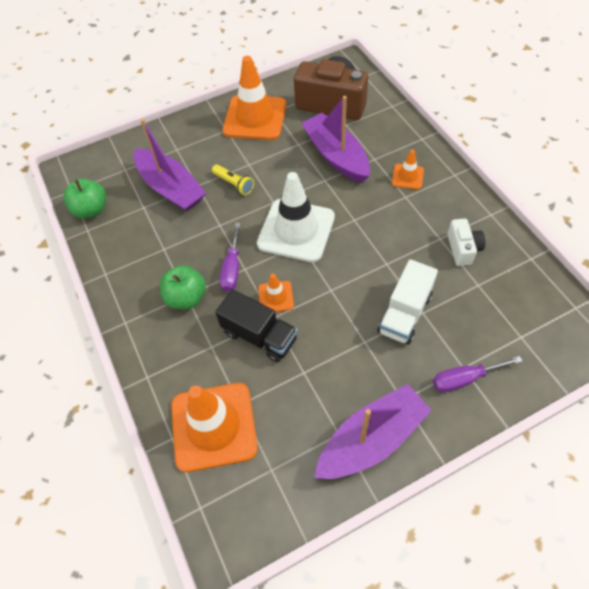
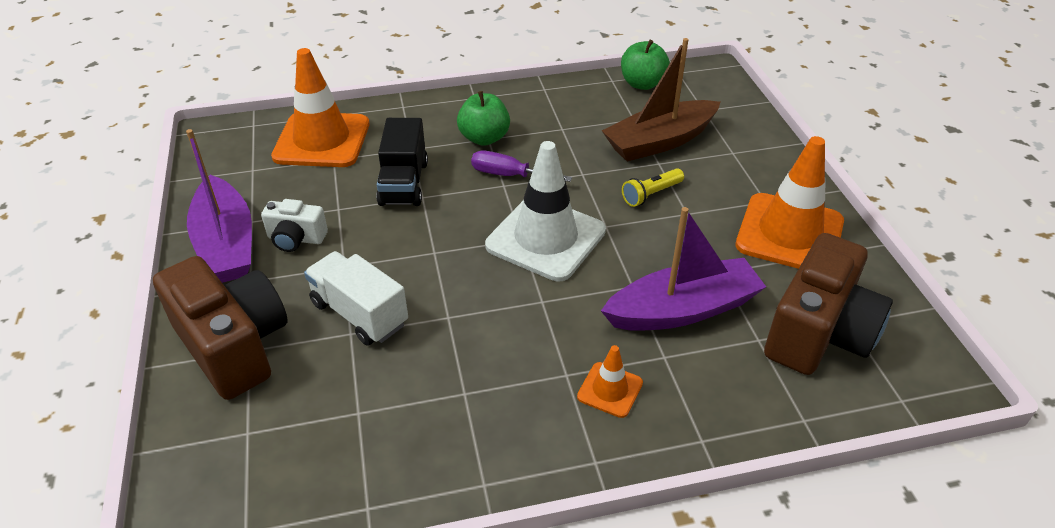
camera: 100 degrees right, 15 degrees down
purple boat [134,119,206,212] -> brown boat [602,38,721,162]
black truck [215,289,298,363] -> black truck turned 45 degrees counterclockwise [376,118,428,206]
orange traffic cone [258,274,294,312] -> none
purple screwdriver [433,356,522,392] -> brown camera [153,256,287,400]
white camera [447,218,485,266] -> white camera moved to [261,199,328,252]

